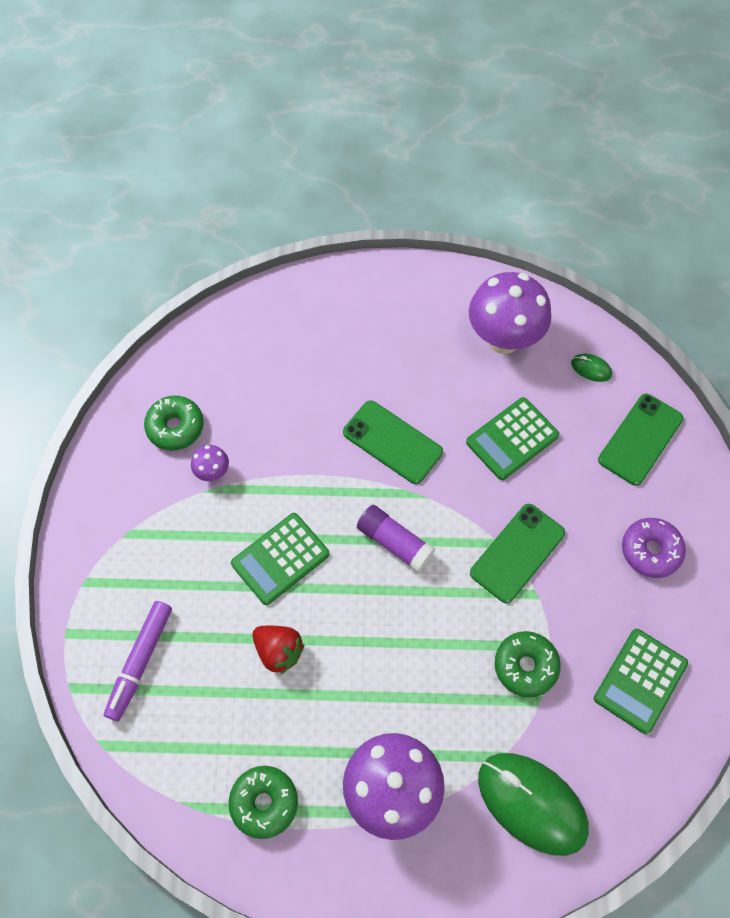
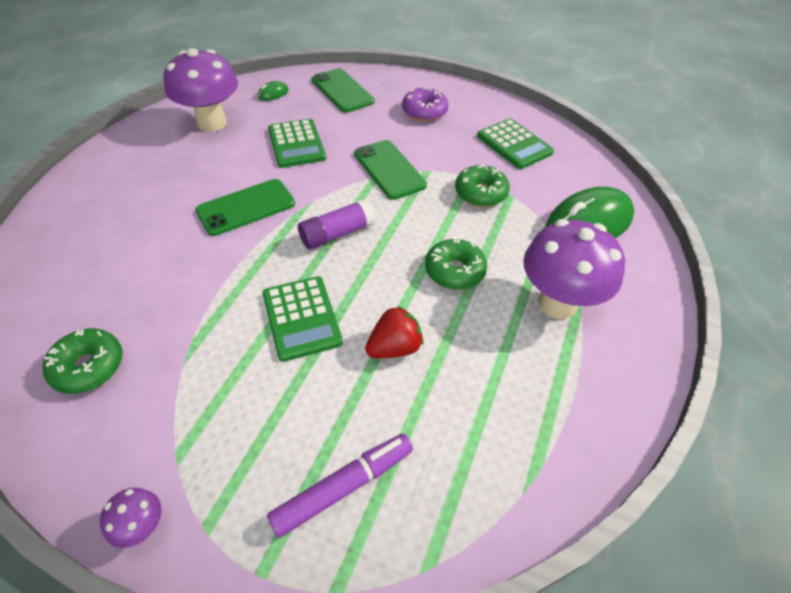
camera: 70 degrees left, 15 degrees down
purple marker [104,601,172,721] -> purple marker turned 75 degrees counterclockwise [267,434,413,538]
purple mushroom [191,445,229,481] -> purple mushroom moved to [100,488,162,548]
green donut [229,766,298,839] -> green donut moved to [425,238,487,290]

